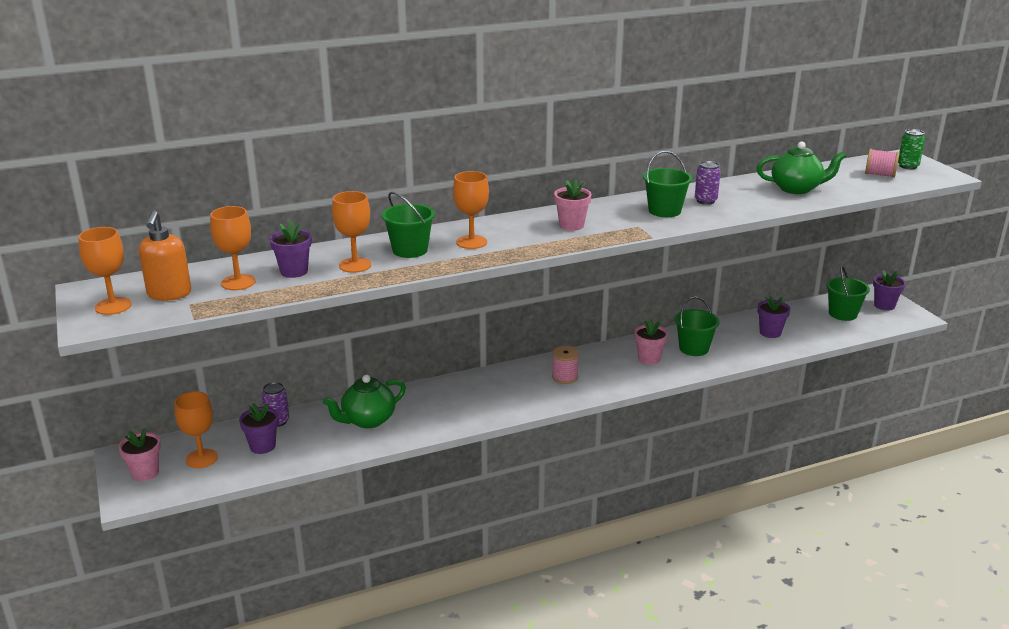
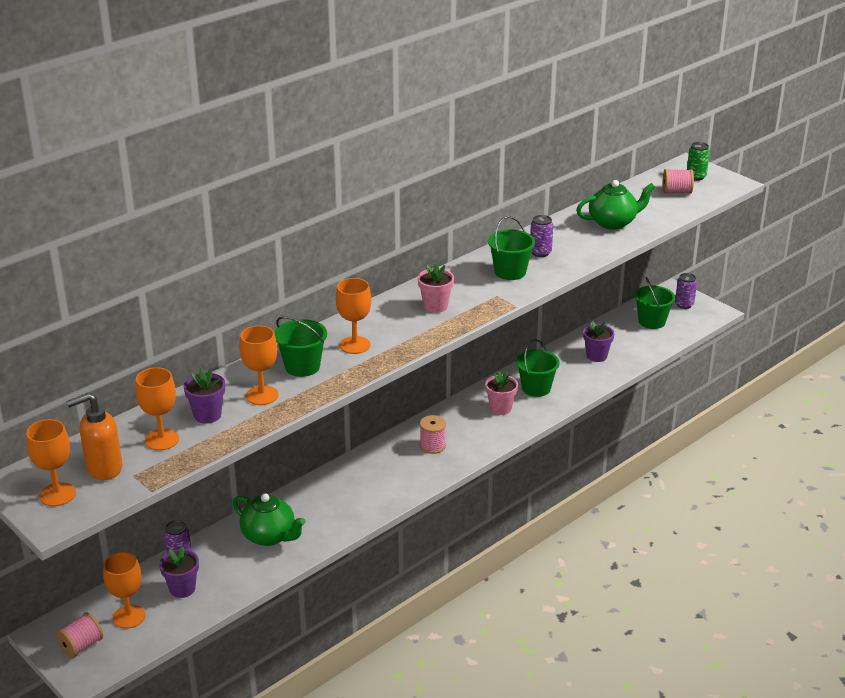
camera: 20 degrees left, 5 degrees up
pink flower pot [118,428,161,481] -> pink spool [56,613,103,658]
orange soap dispenser [139,210,191,301] -> orange soap dispenser turned 90 degrees clockwise [66,393,122,480]
green teapot [323,375,406,428] -> green teapot turned 90 degrees counterclockwise [232,493,306,546]
purple flower pot [873,271,906,311] -> purple can [675,273,697,309]

